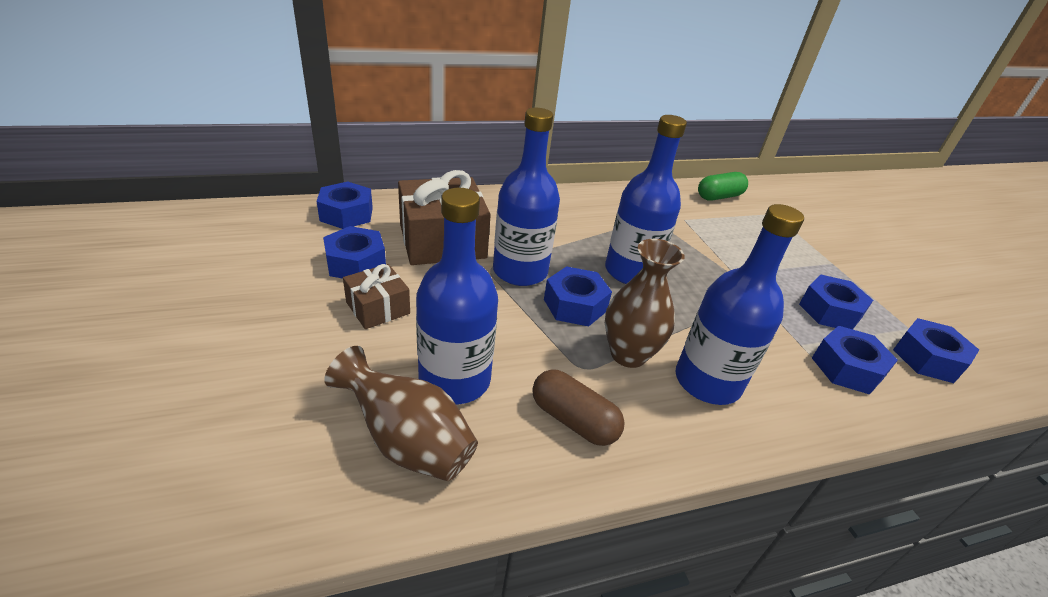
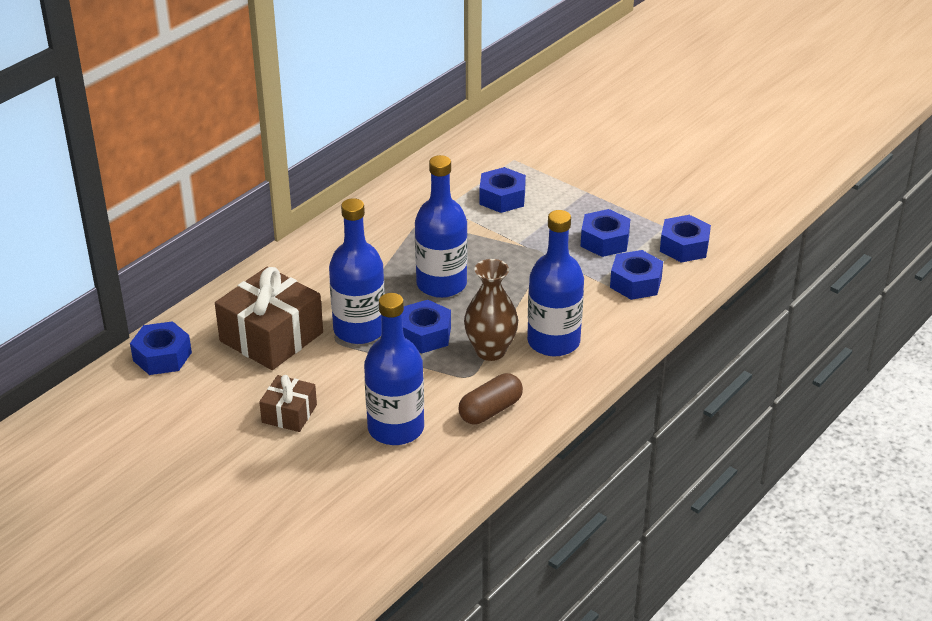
camera: 30 degrees left, 0 degrees up
blue nut [323,226,386,279] -> blue nut moved to [479,167,526,213]
brown vase [324,346,478,481] -> none
brown capsule [532,369,625,446] -> brown capsule turned 45 degrees counterclockwise [458,373,523,424]
green capsule [698,172,748,201] -> none

